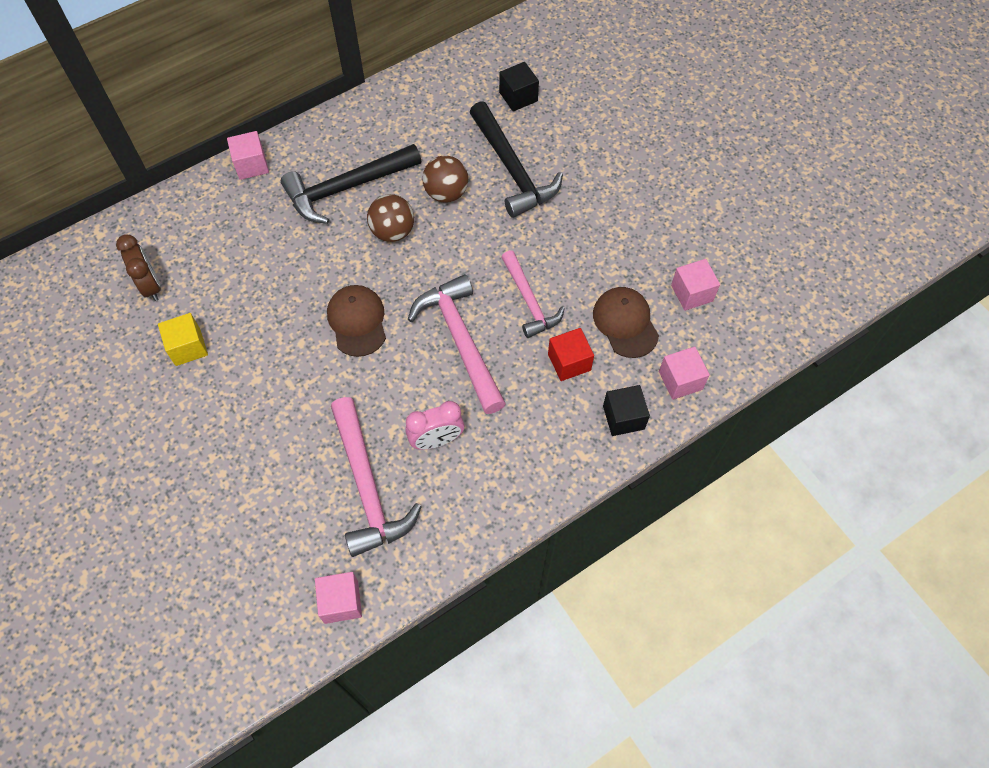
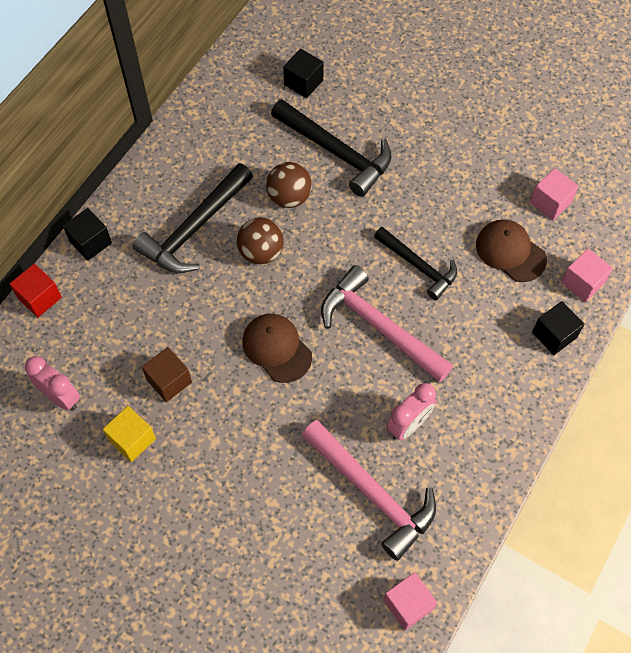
camera: 25 degrees left, 0 degrees up
brown clock [116,234,161,301] -> pink clock [25,356,80,410]
pink cube [227,131,269,180] -> black cube [63,208,112,261]
pink hammer [501,250,565,338] -> black hammer [374,227,457,300]
red cube [548,328,594,381] -> red cube moved to [10,264,62,317]
none -> brown cube [142,347,192,402]

